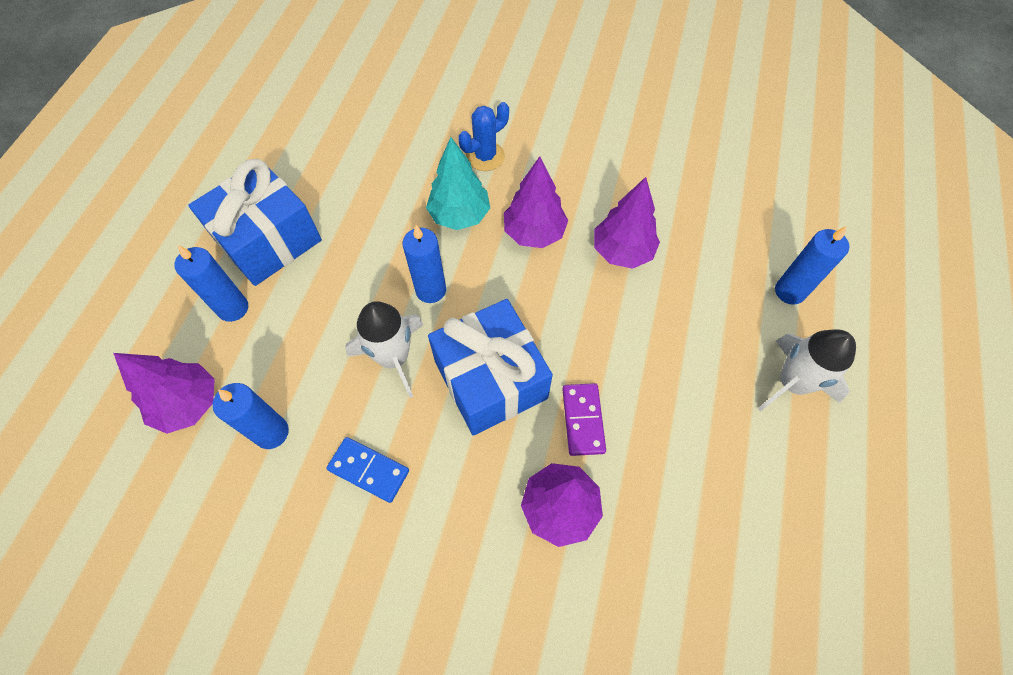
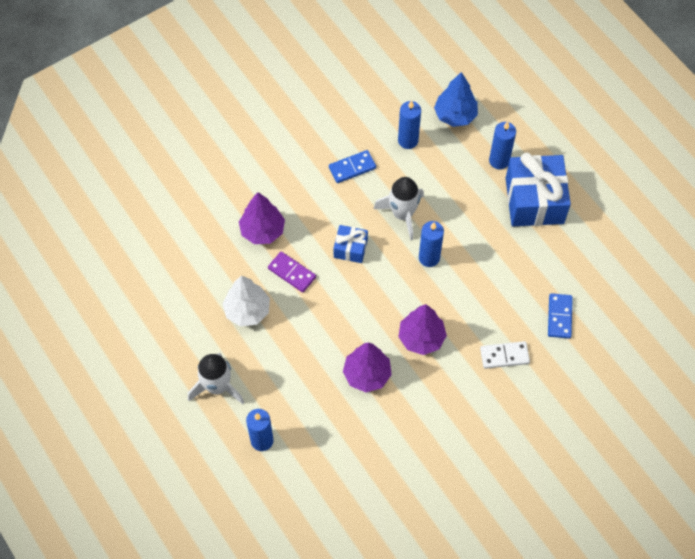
camera: 130 degrees right, 0 degrees up
purple tree [114,353,215,434] -> blue tree [434,72,478,127]
turquoise tree [426,137,490,230] -> none
blue gift [428,299,553,436] -> blue gift [333,225,368,263], size x0.51
blue cactus [458,102,509,171] -> white domino [480,341,530,369]
none -> white tree [222,275,270,327]
none -> blue domino [548,293,573,339]

